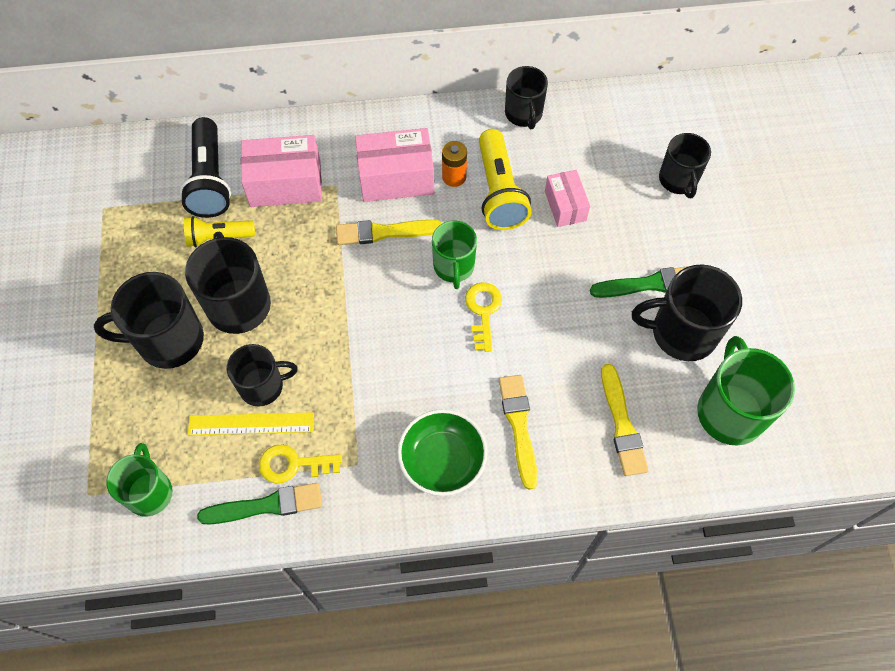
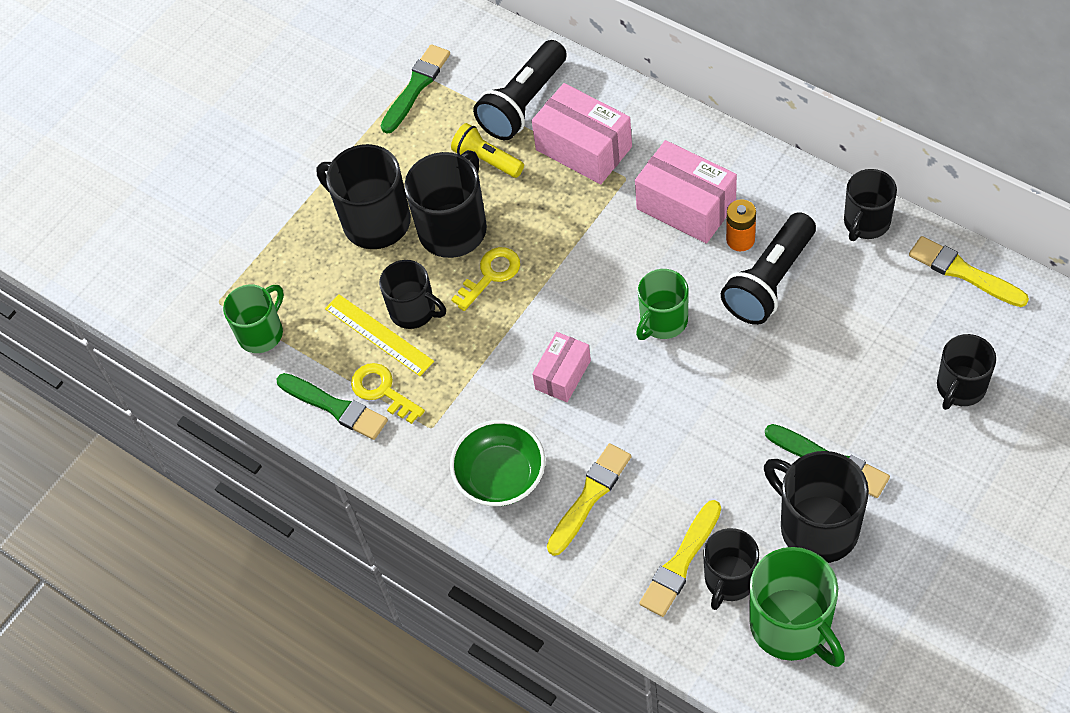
camera: 50 degrees right, 5 degrees down
yellow brush [336,220,442,245] -> yellow brush moved to [909,236,1029,307]
yellow key [465,282,502,352] -> yellow key moved to [451,247,520,311]
yellow flashlight [479,129,531,230] -> black flashlight [721,212,816,325]
pink box [545,170,590,227] -> pink box moved to [532,332,591,402]
green mug [697,336,795,445] -> green mug turned 105 degrees clockwise [750,547,845,667]
none -> green brush [381,44,450,134]
none -> black mug [703,528,759,610]

